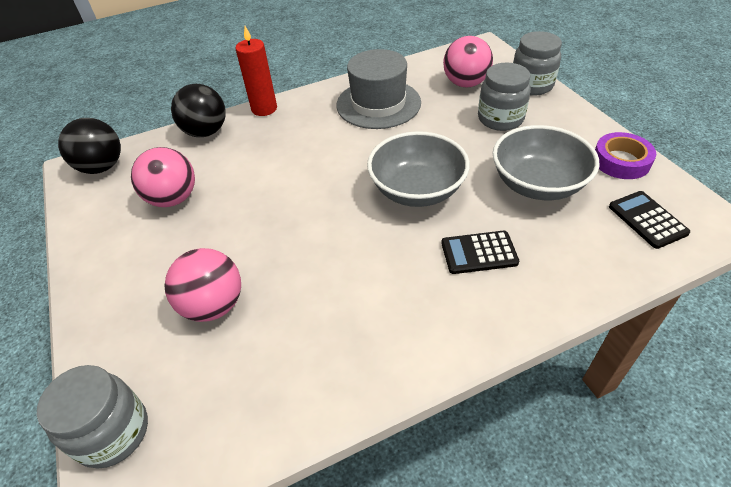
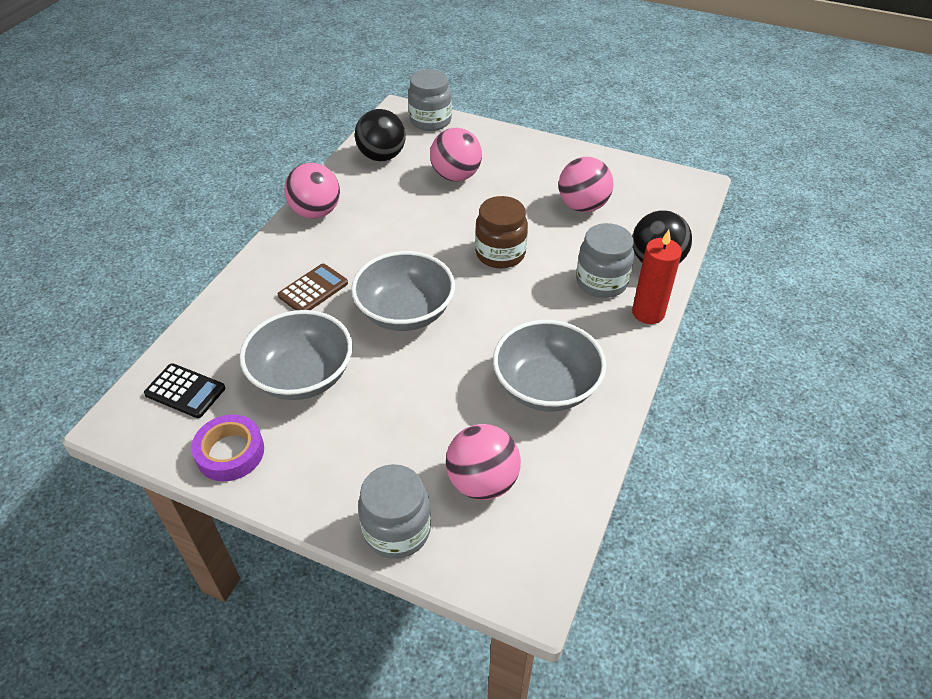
camera: 135 degrees right, 0 degrees up
black ball [58,118,121,174] -> black ball moved to [355,109,406,161]
grey hat [337,49,421,129] -> grey bowl [493,320,606,411]
black calculator [441,231,519,274] -> brown calculator [278,264,348,310]
grey jar [478,63,531,131] -> grey jar moved to [576,223,634,298]
none -> pink ball [284,163,340,219]
none -> brown jar [475,196,528,268]

